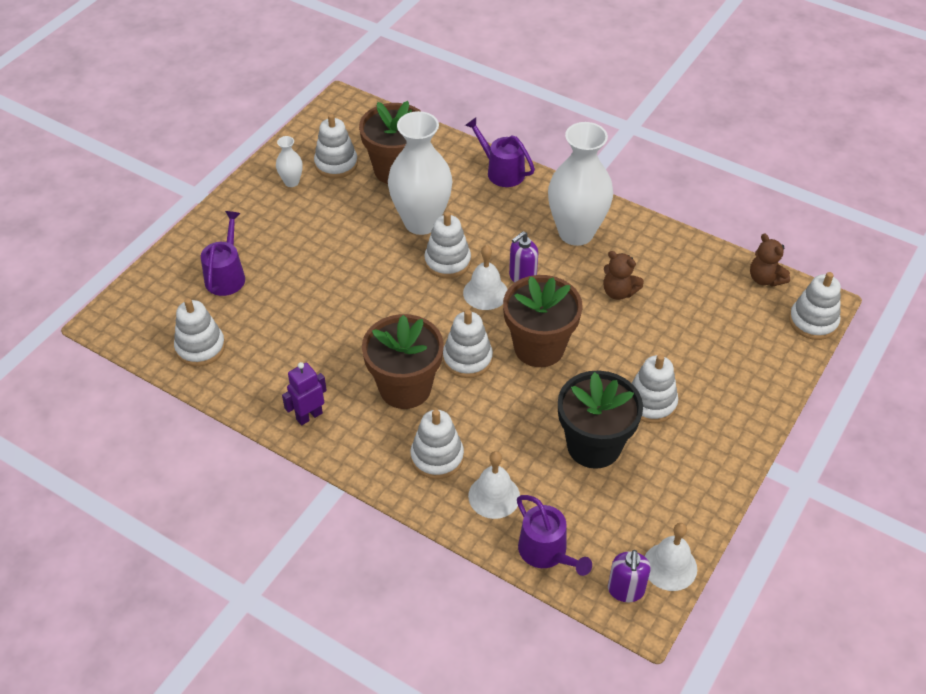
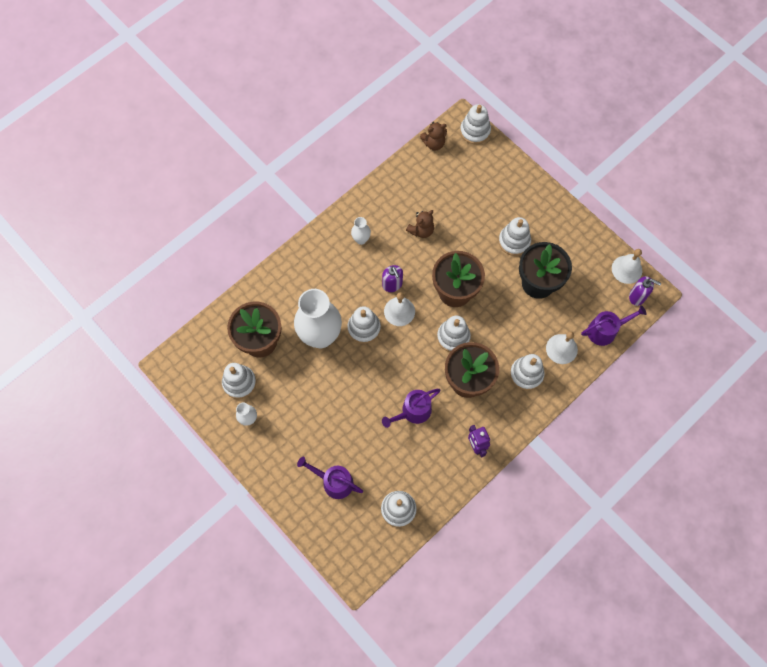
camera: 75 degrees left, 20 degrees up
purple watering can [465,118,535,187] -> purple watering can moved to [382,389,440,428]
white vase [548,122,613,246] -> white vase [351,217,371,245], size x0.44

